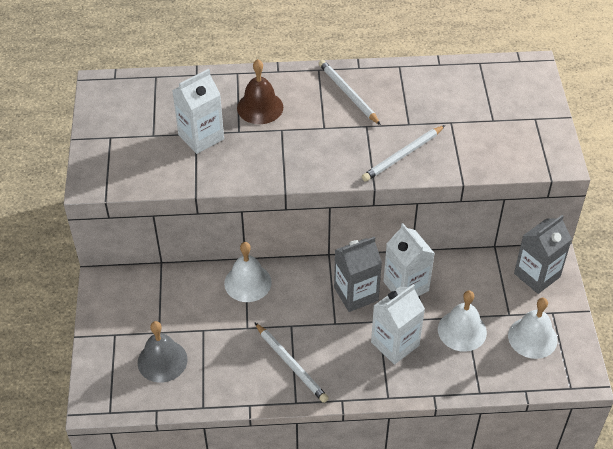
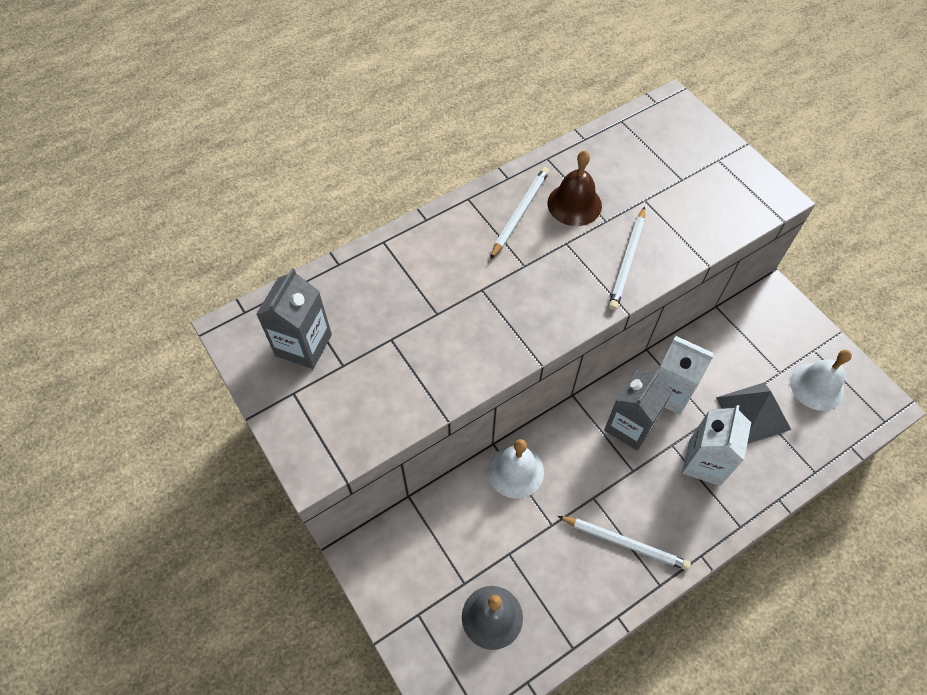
camera: 30 degrees left, 10 degrees up
white carton [172,69,224,154] -> none
brown bell [237,59,283,124] -> brown bell moved to [547,151,602,226]
white pencil [319,60,381,125] -> white pencil turned 90 degrees clockwise [490,167,550,259]
white bell [438,291,487,352] -> grey pyramid [716,383,791,444]
grey carton [514,215,572,294] -> grey carton moved to [256,268,332,369]

